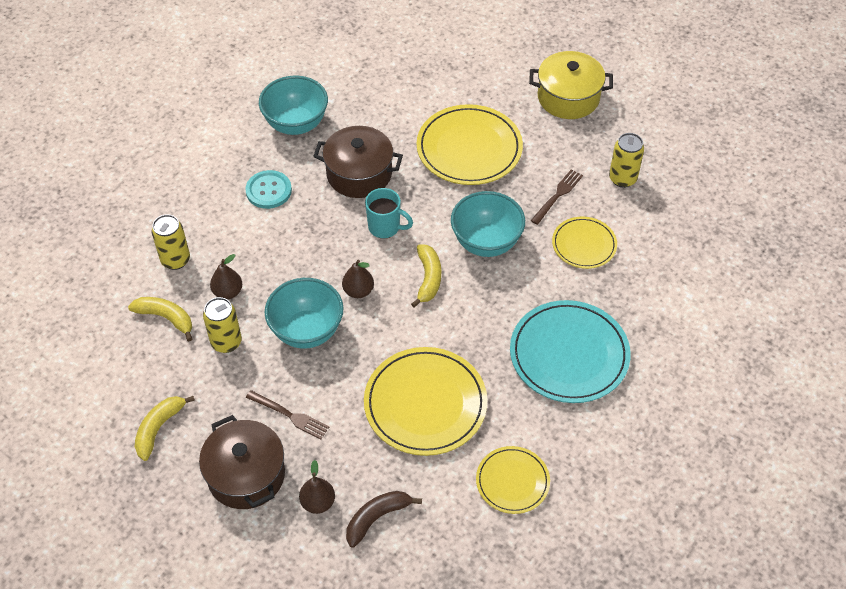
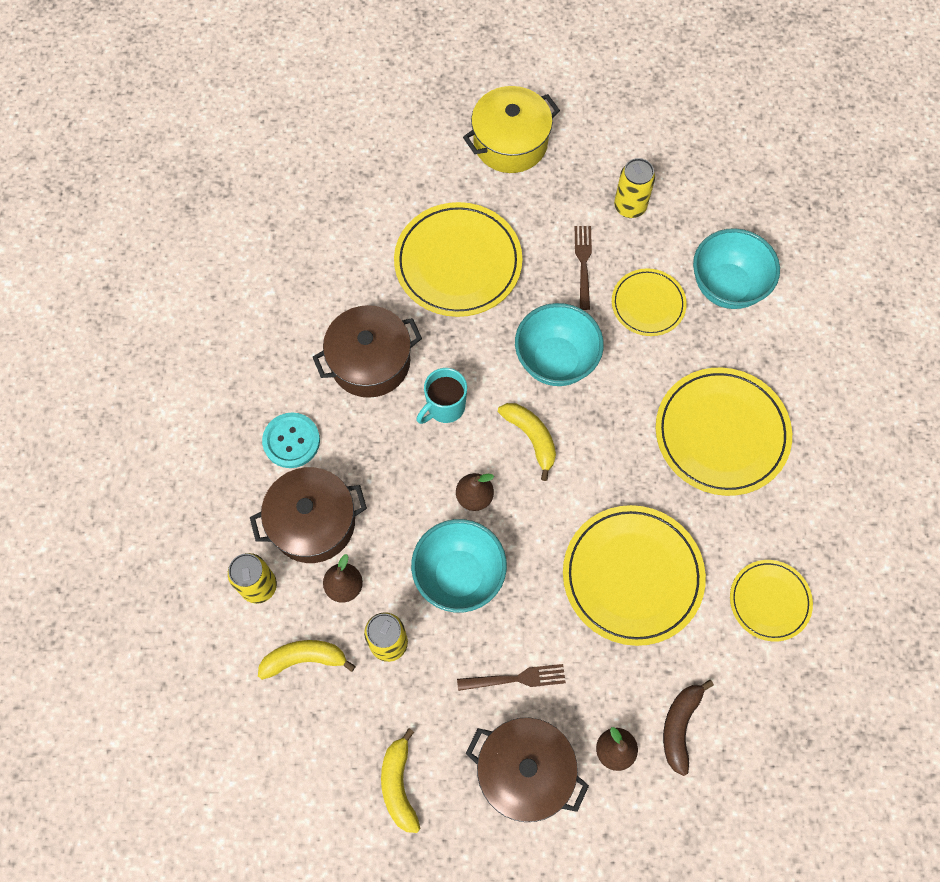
camera: 35 degrees left, 15 degrees up
turquoise bowl [259,76,328,135] -> turquoise bowl moved to [693,228,780,309]
turquoise mug [365,188,413,239] -> turquoise mug turned 150 degrees clockwise [416,368,467,424]
turquoise plate [510,300,631,403] -> yellow plate [656,368,792,496]
none -> brown pot [250,467,367,563]

